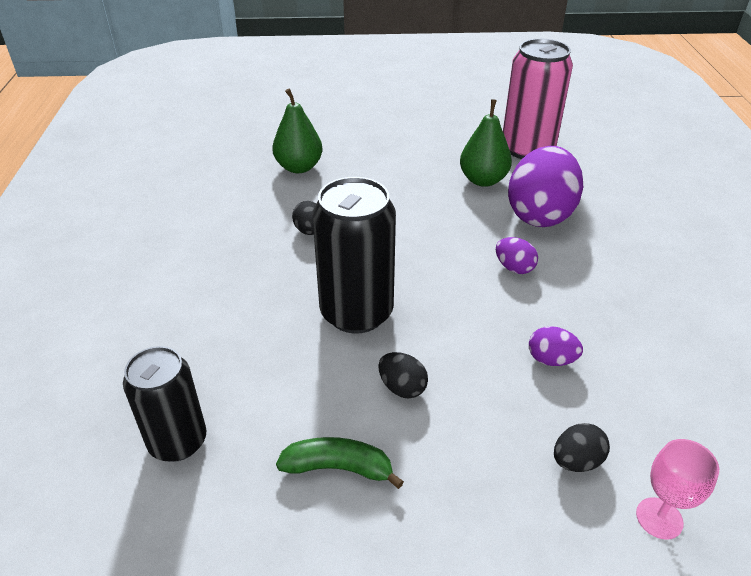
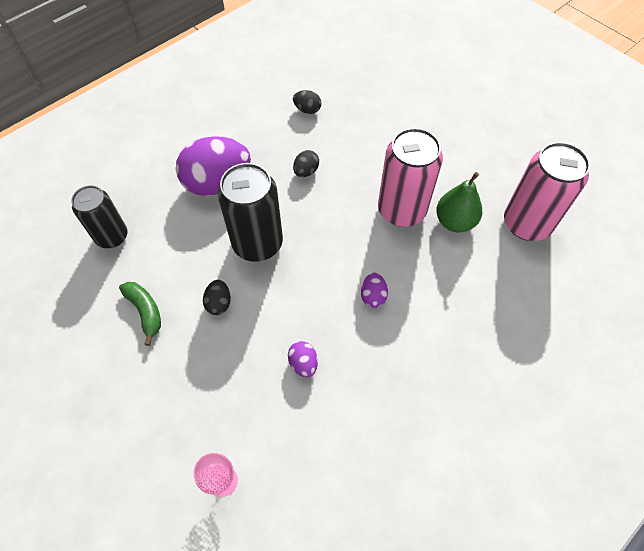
camera: 50 degrees right, 20 degrees up
green pear [272,88,323,173] -> none
purple egg [508,146,583,227] -> purple egg moved to [176,136,251,196]
black egg [554,423,610,472] -> black egg moved to [293,90,321,114]
none -> pink can [378,128,443,227]

